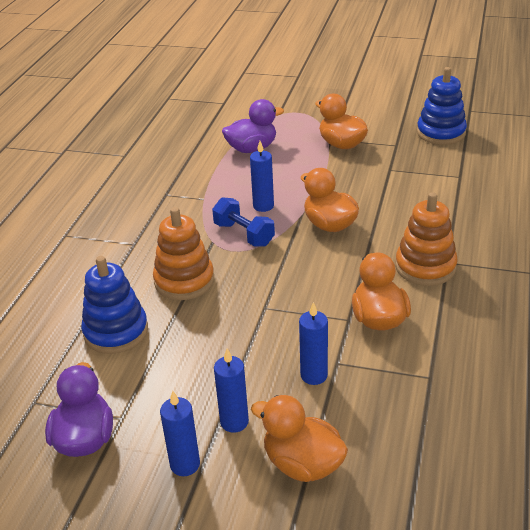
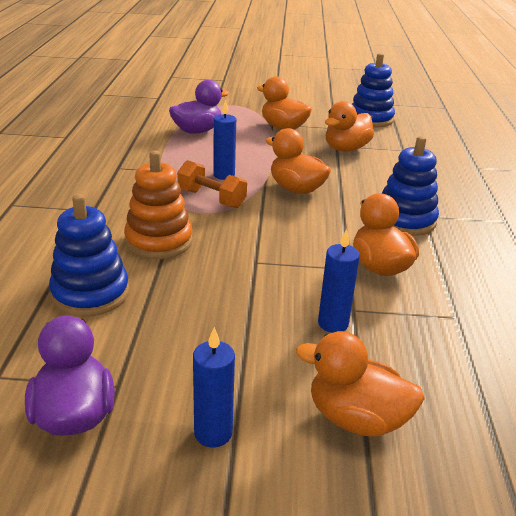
camera: 15 degrees left, 5 degrees down
blue dumbbell [212,197,275,246] -> orange dumbbell [177,160,247,208]
blue candle [214,349,249,433] -> none
orange stacking toy [395,192,458,286] -> blue stacking toy [382,136,439,236]
none -> orange duck [325,101,374,152]

